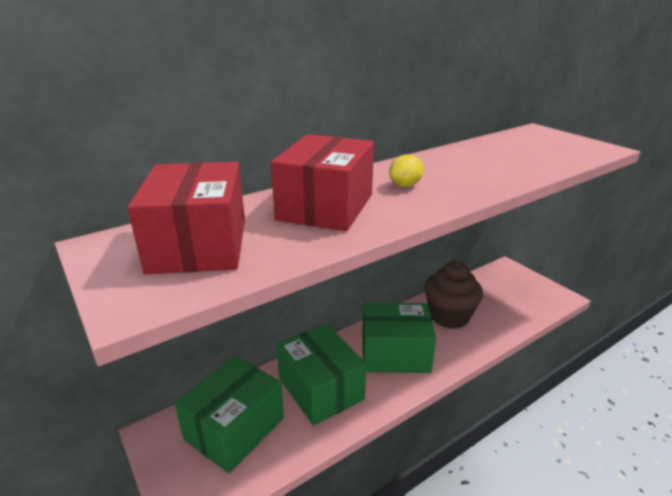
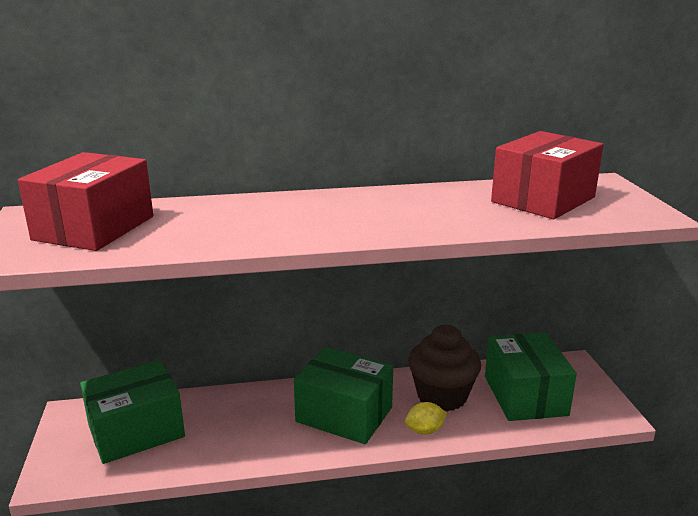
camera: 25 degrees right, 5 degrees down
red box [271,134,374,231] -> red box moved to [491,131,603,219]
green box [276,324,366,426] -> green box moved to [485,332,577,421]
yellow lemon [389,154,424,187] -> yellow lemon moved to [405,402,447,435]

